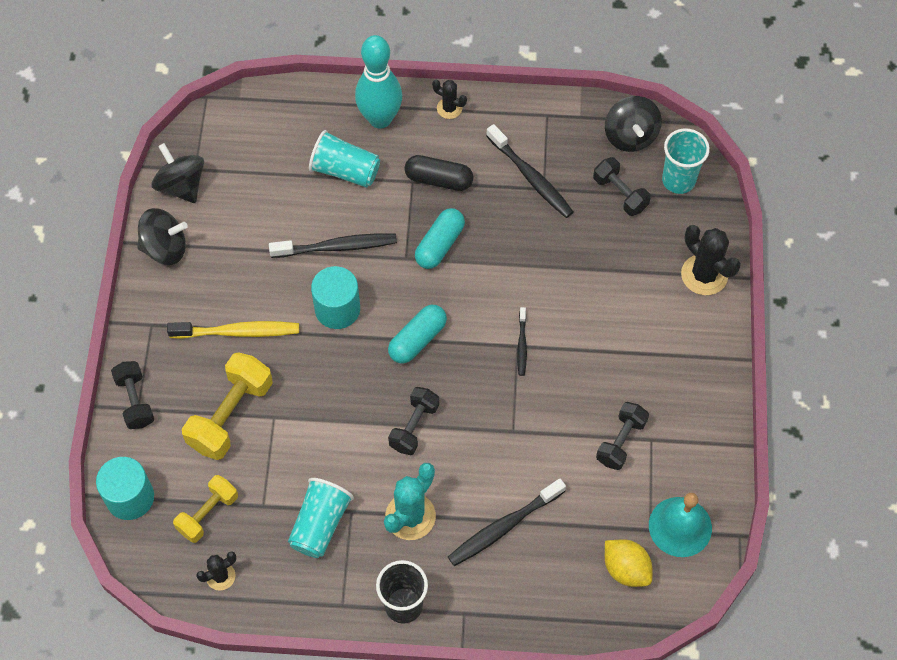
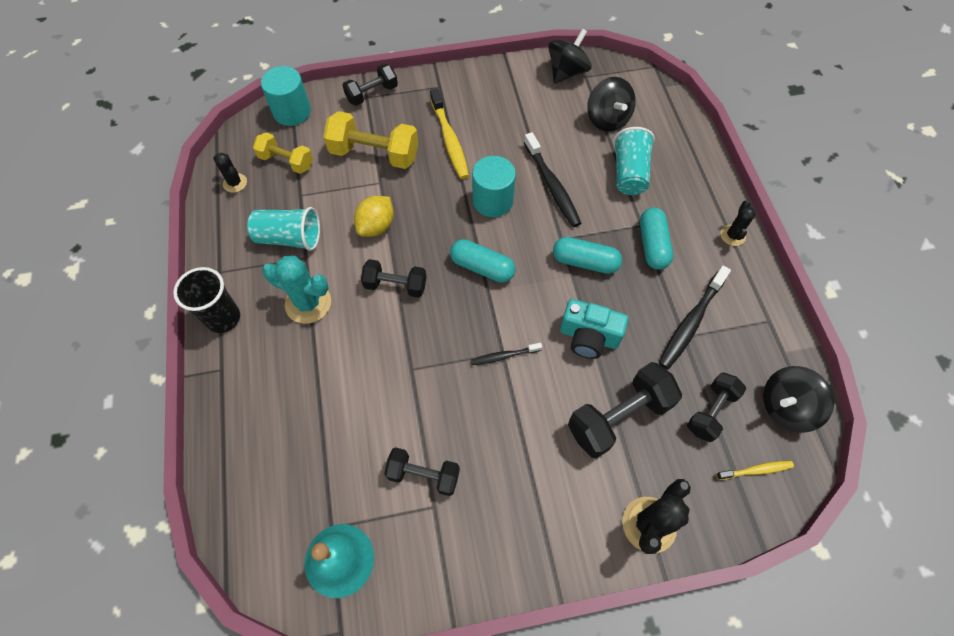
camera: 75 degrees right, 0 degrees up
black spinning top [137,208,188,265] -> black spinning top moved to [587,77,636,132]
turquoise bowling pin [355,35,402,129] -> none
black capsule [405,155,473,191] -> turquoise capsule [640,207,673,270]
black toothbrush [448,479,566,566] -> none
yellow lemon [605,539,653,587] -> yellow lemon moved to [354,196,394,237]
turquoise cup [662,128,710,194] -> yellow toothbrush [716,461,794,480]
none -> turquoise camera [560,299,628,359]
none -> black dumbbell [568,362,682,458]

